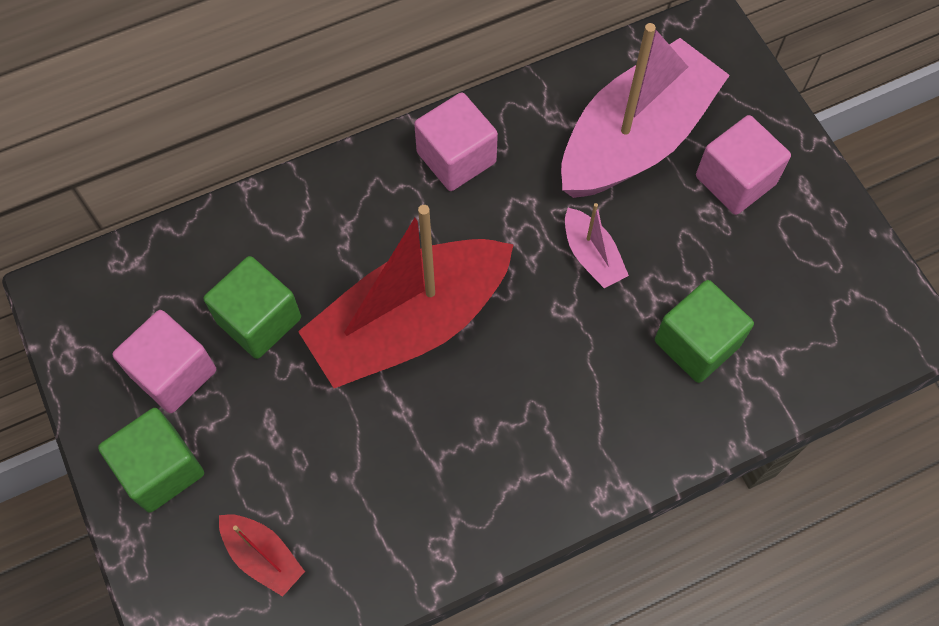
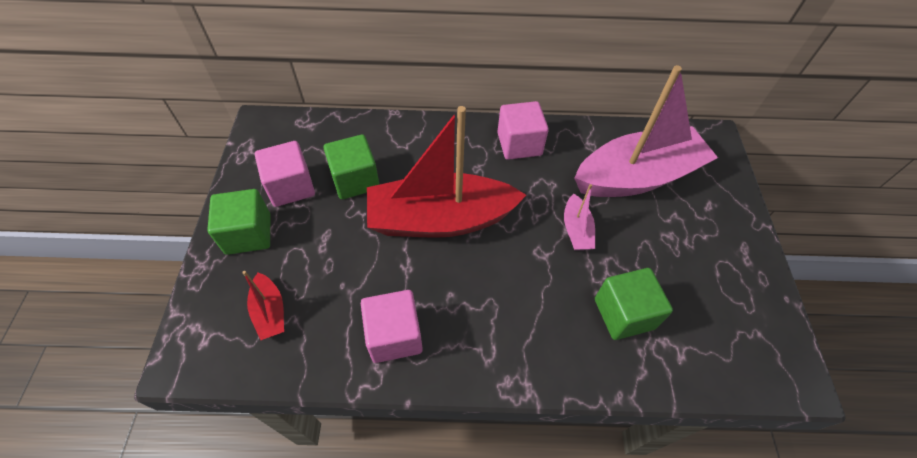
camera: 25 degrees right, 10 degrees down
pink cube [696,115,791,215] -> pink cube moved to [361,290,423,363]

